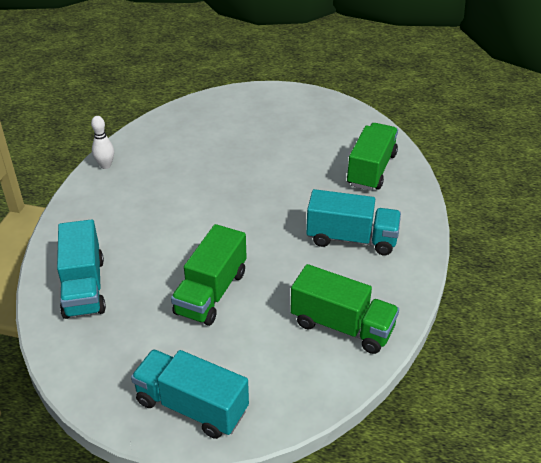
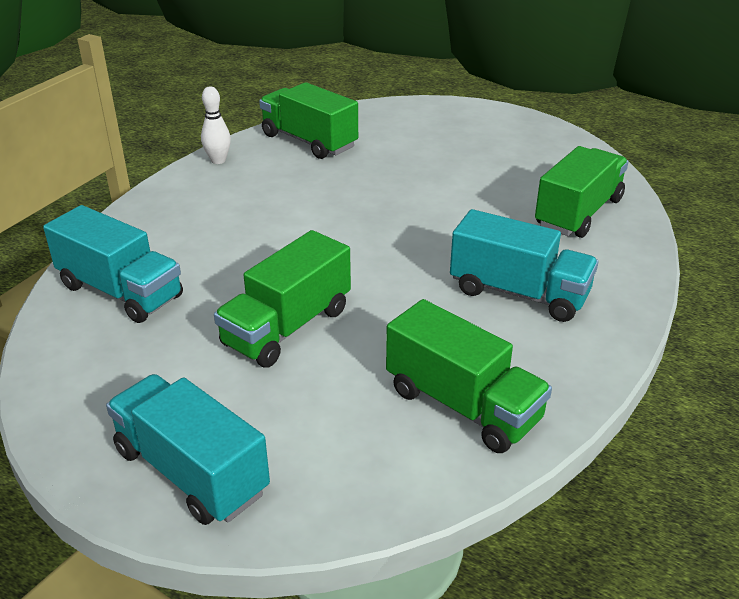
camera: 15 degrees right, 5 degrees down
turquoise truck [57,219,106,319] -> turquoise truck turned 60 degrees counterclockwise [43,205,183,323]
none -> green truck [259,82,358,159]

